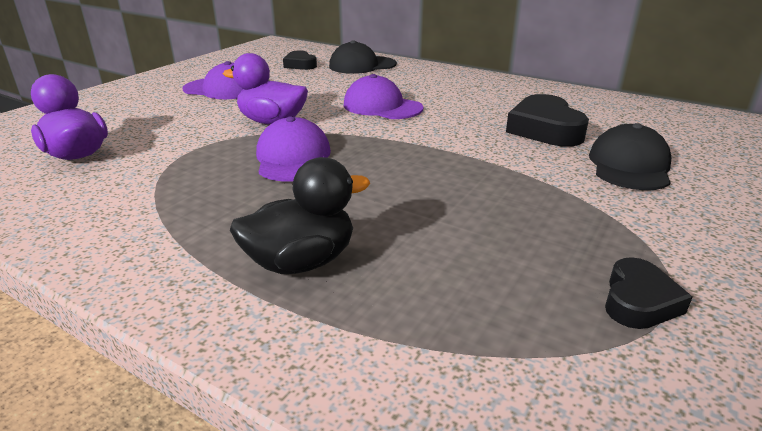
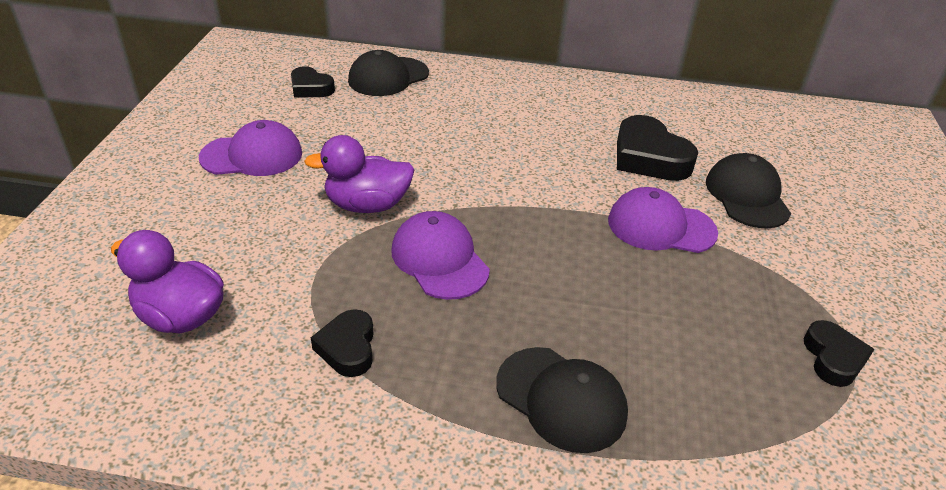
camera: 25 degrees left, 10 degrees up
black duck [230,157,370,274] -> black cap [496,347,628,453]
purple cap [344,74,423,119] -> purple cap moved to [608,187,718,253]
none -> black heart [311,309,373,377]

